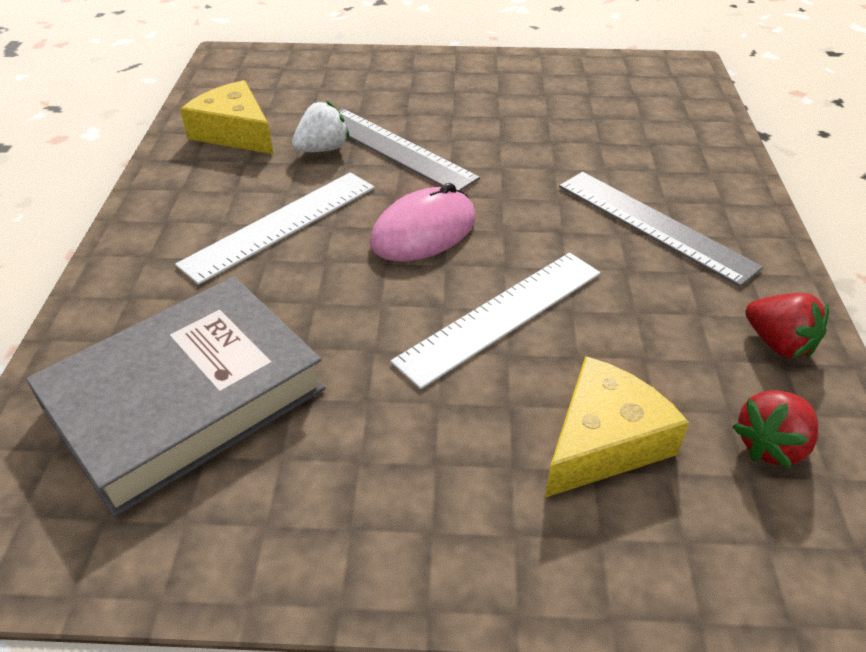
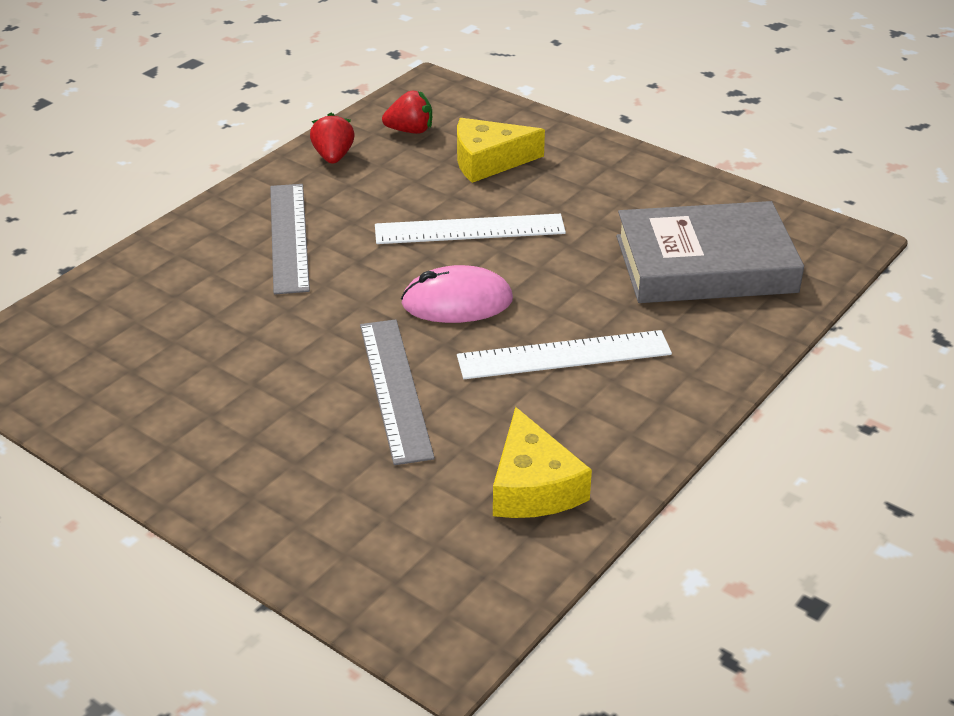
camera: 145 degrees left, 5 degrees down
white strawberry [292,100,350,152] -> none

